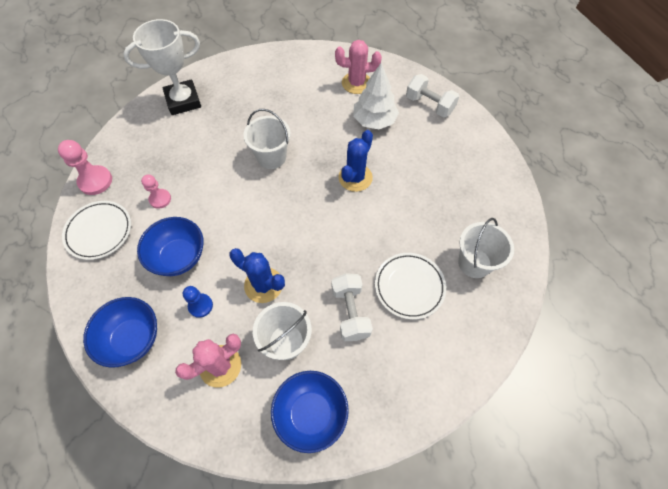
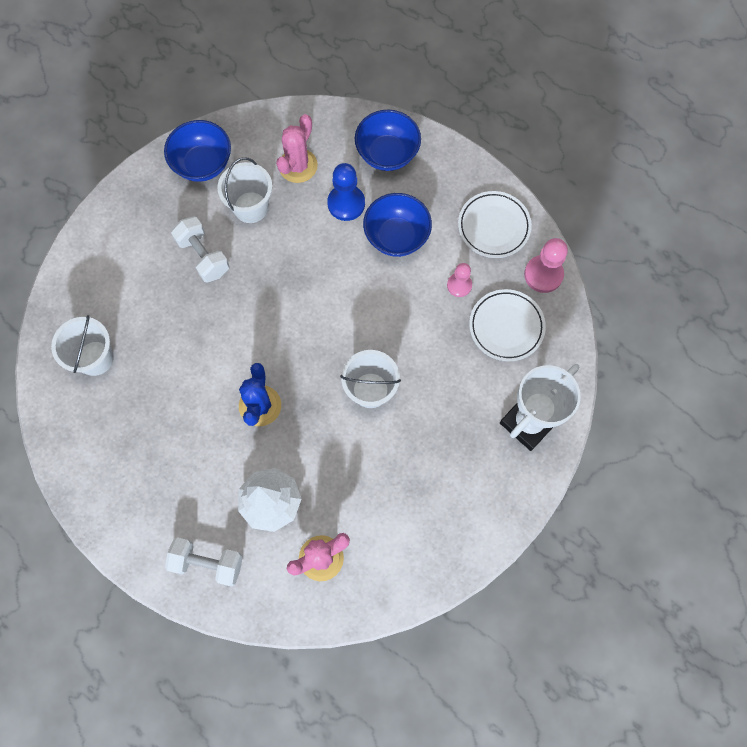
camera: 155 degrees right, 10 degrees up
blue pawn [183,286,213,318] -> blue pawn [327,163,365,221], size x1.56
blue cactus [229,248,285,303] -> none
white plate [375,253,446,320] -> white plate moved to [469,289,546,361]

